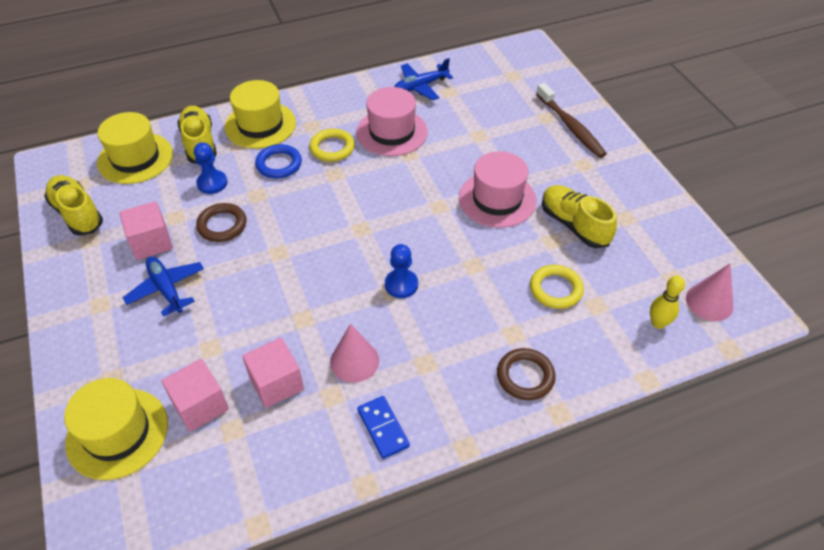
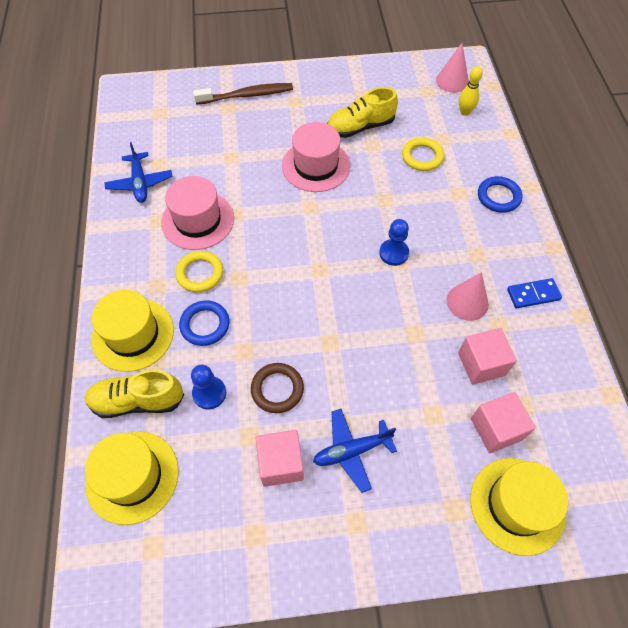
camera: 75 degrees left, 10 degrees up
yellow shoe [44,175,103,236] -> none
brown ring [497,348,556,400] -> blue ring [478,176,522,213]

